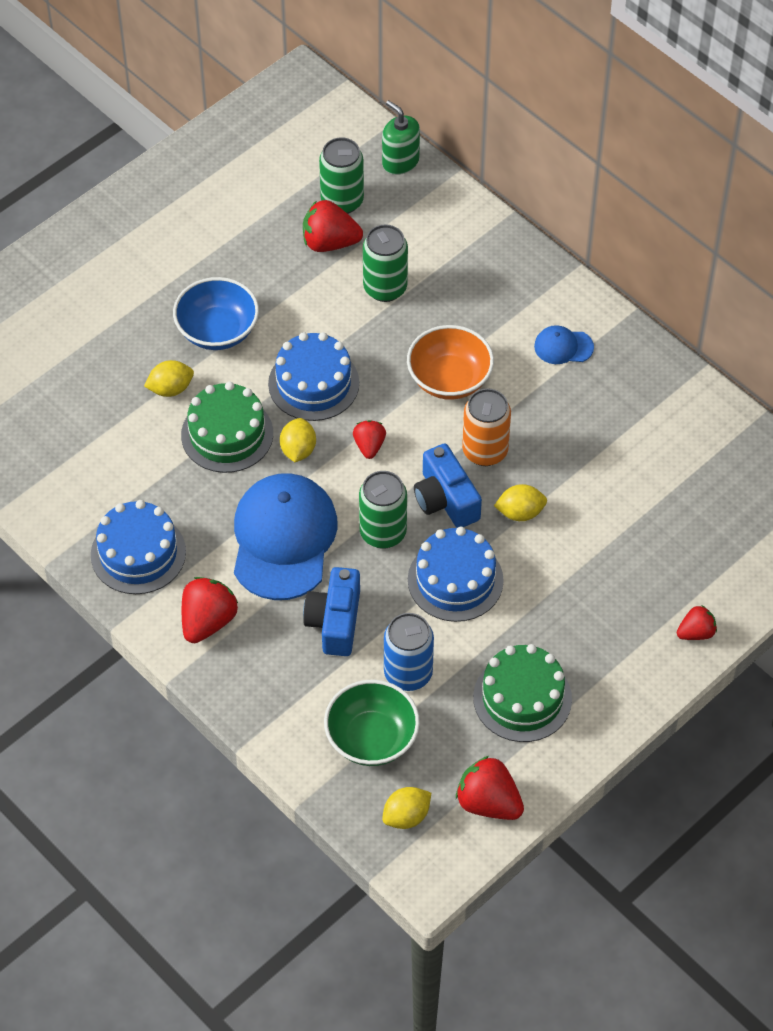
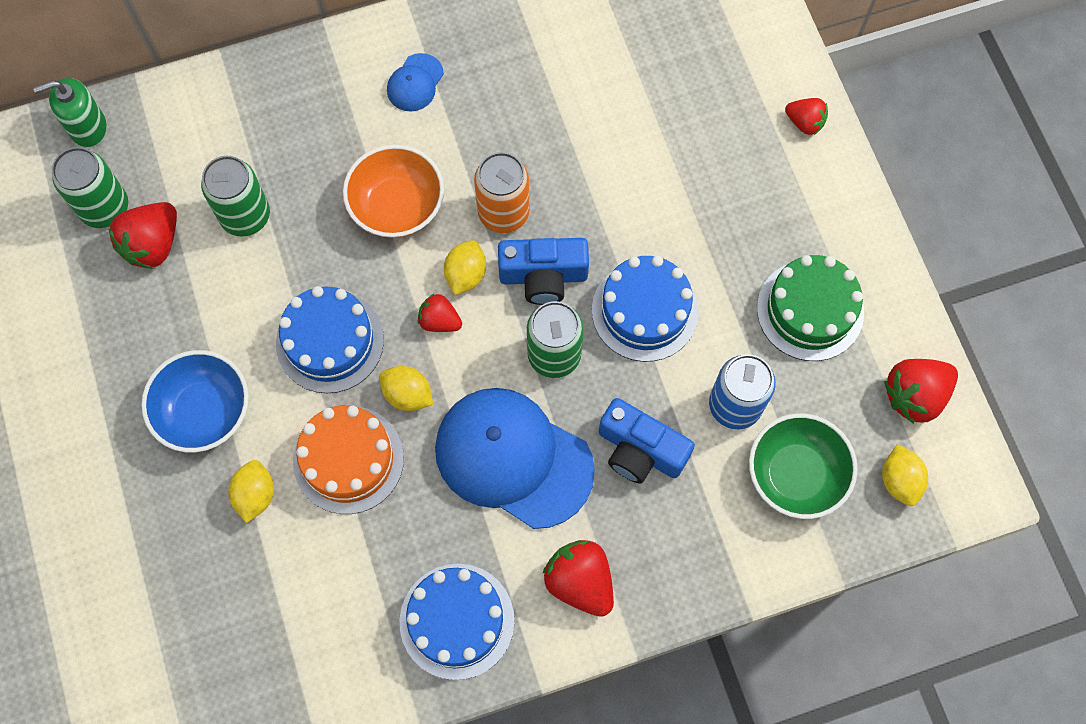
camera: 65 degrees left, 15 degrees up
green cake [181,382,273,473] -> orange cake [293,405,404,514]
yellow lemon [494,484,547,521] -> yellow lemon moved to [444,240,486,295]
red strawberry [677,605,717,640] -> red strawberry turned 120 degrees clockwise [785,98,828,135]

